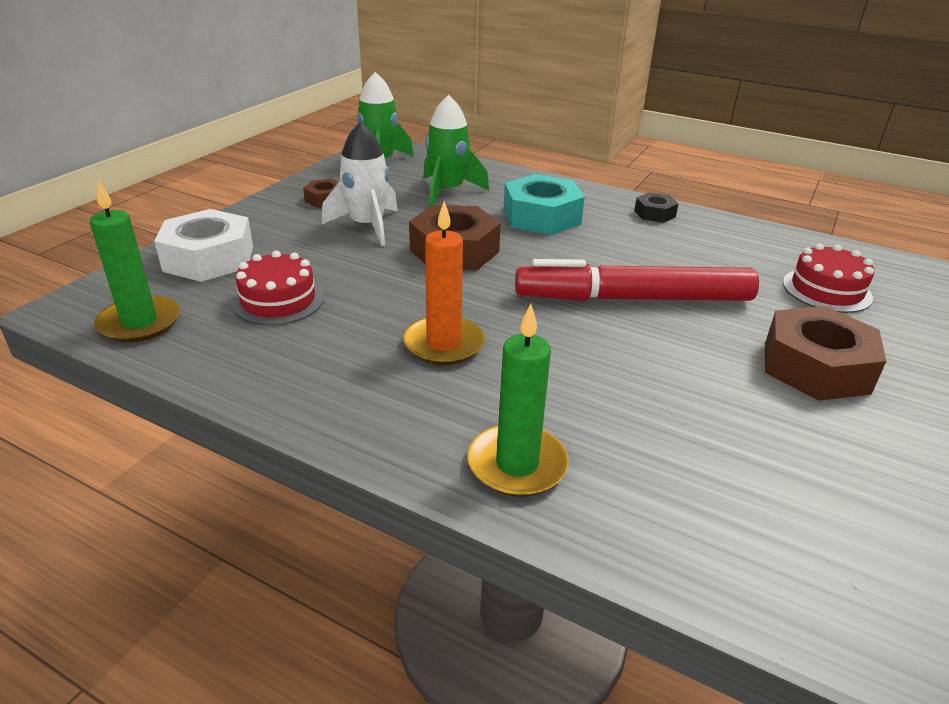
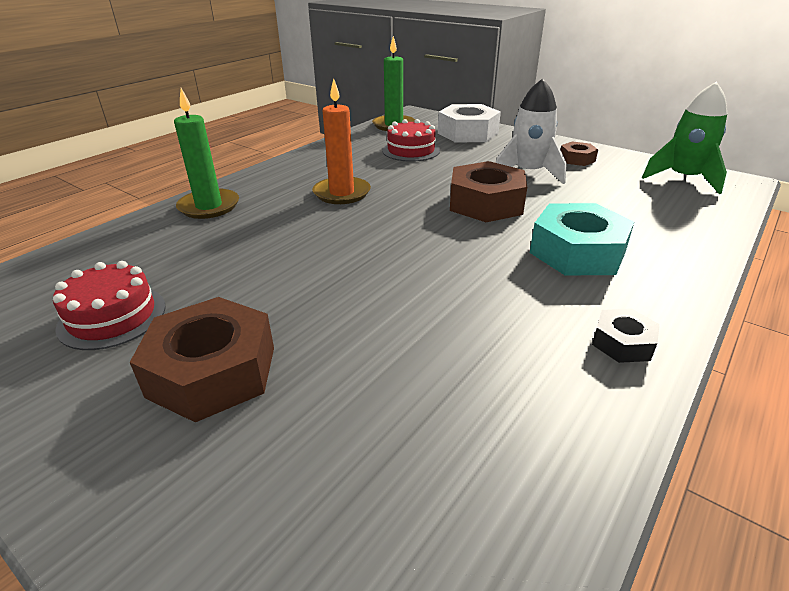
camera: 100 degrees right, 0 degrees up
green rocket [423,95,489,207] -> none
red marker [515,259,759,301] -> none
red cake [783,243,874,313] -> red cake moved to [53,261,166,350]

